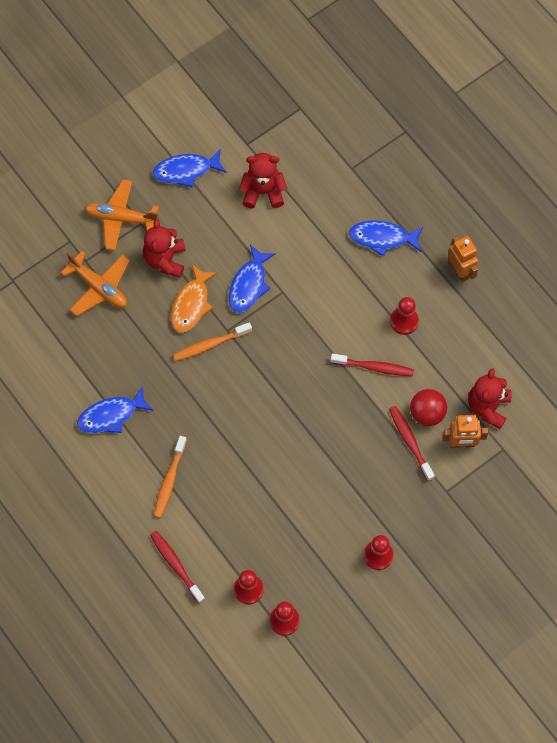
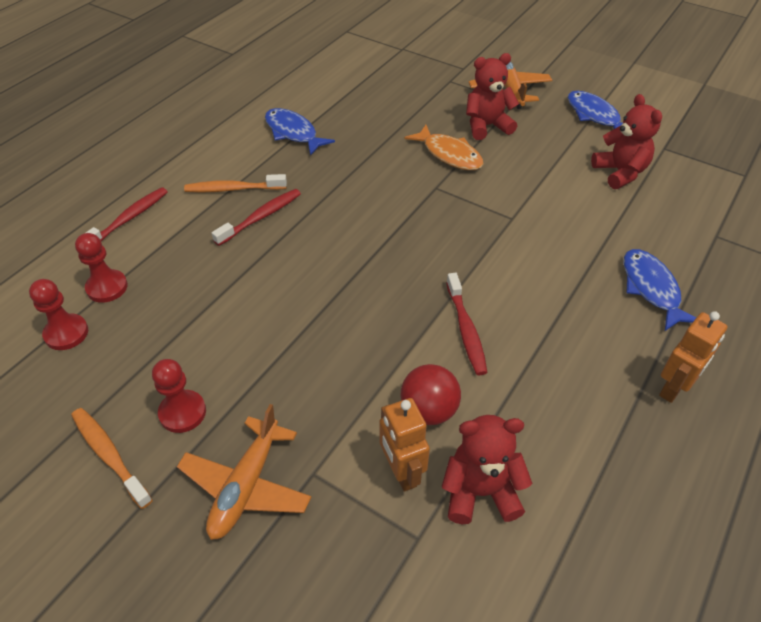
camera: 70 degrees right, 20 degrees down
orange plane [61,251,130,316] -> orange plane moved to [177,404,311,540]
orange fish [171,264,218,333] -> orange fish turned 135 degrees counterclockwise [404,125,484,170]
orange toothbrush [173,322,252,361] -> orange toothbrush moved to [71,408,153,509]
blue fish [228,245,276,313] -> none
red toothbrush [389,406,435,481] -> red toothbrush moved to [212,189,301,246]
red pawn [390,297,419,335] -> none

